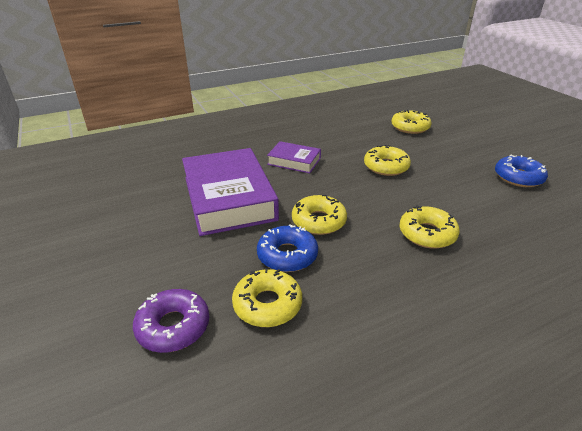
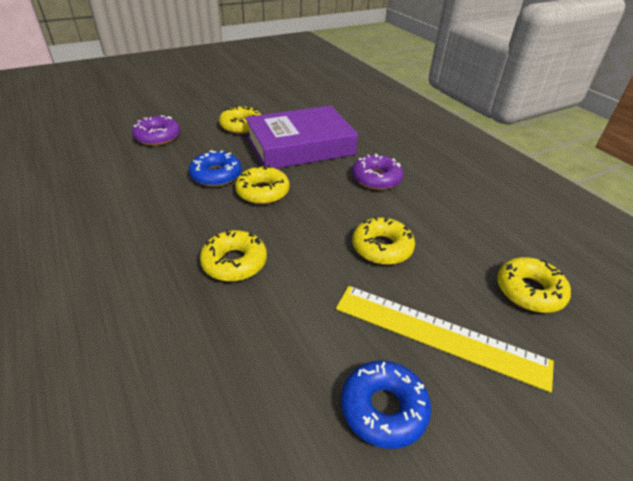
camera: 85 degrees right, 5 degrees up
yellow donut [232,268,302,327] -> yellow donut moved to [219,106,261,134]
purple book [267,141,321,173] -> purple donut [352,154,403,190]
none -> yellow ruler [336,286,554,393]

